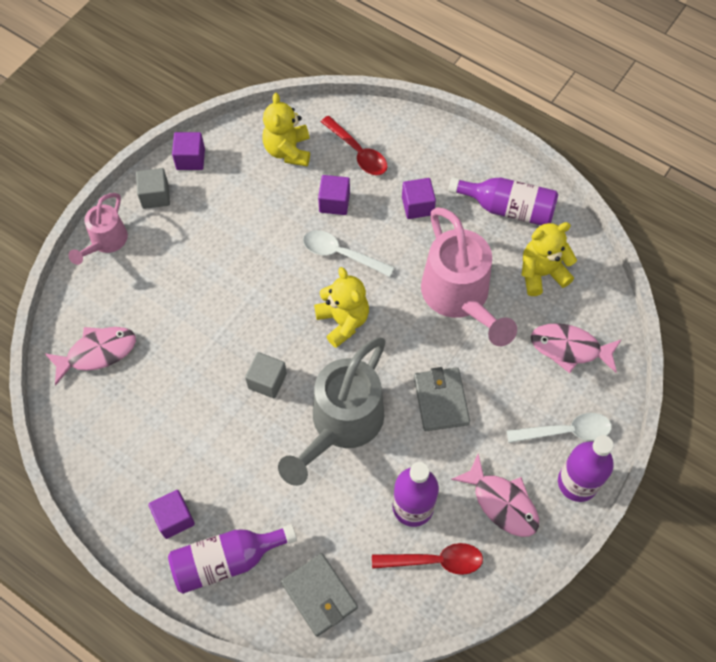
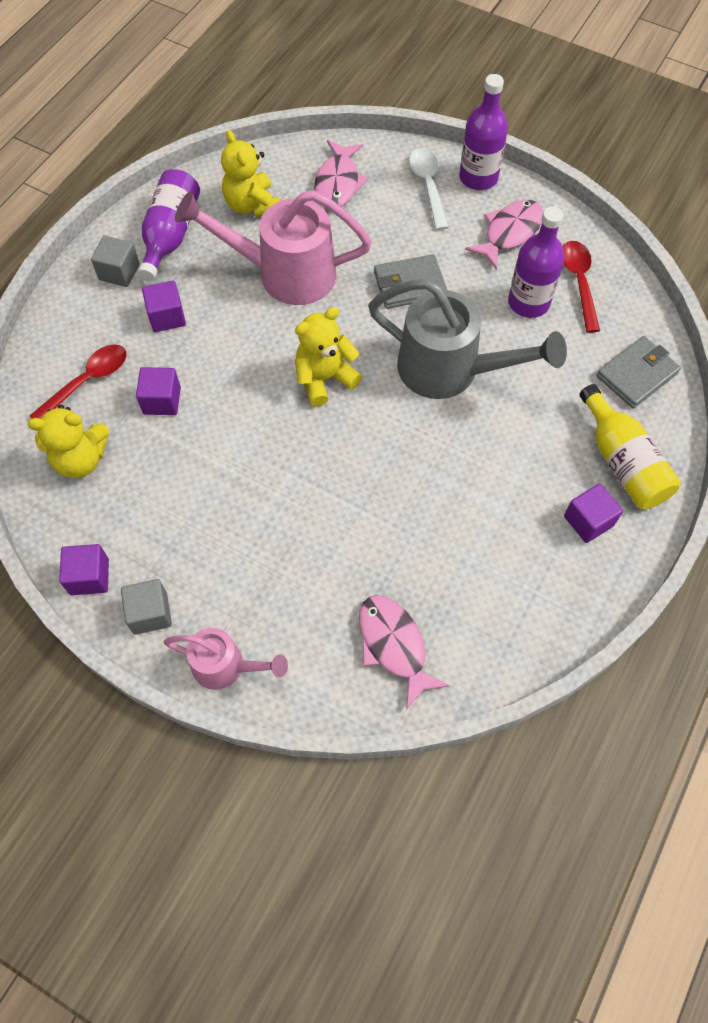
camera: 95 degrees left, 0 degrees up
purple bottle [168,524,297,594] -> yellow bottle [579,384,681,509]
grey cube [245,352,287,399] -> grey cube moved to [91,236,140,287]
white spoon [303,230,394,277] -> none
pink watering can [421,207,517,346] -> pink watering can turned 150 degrees counterclockwise [175,190,372,305]

